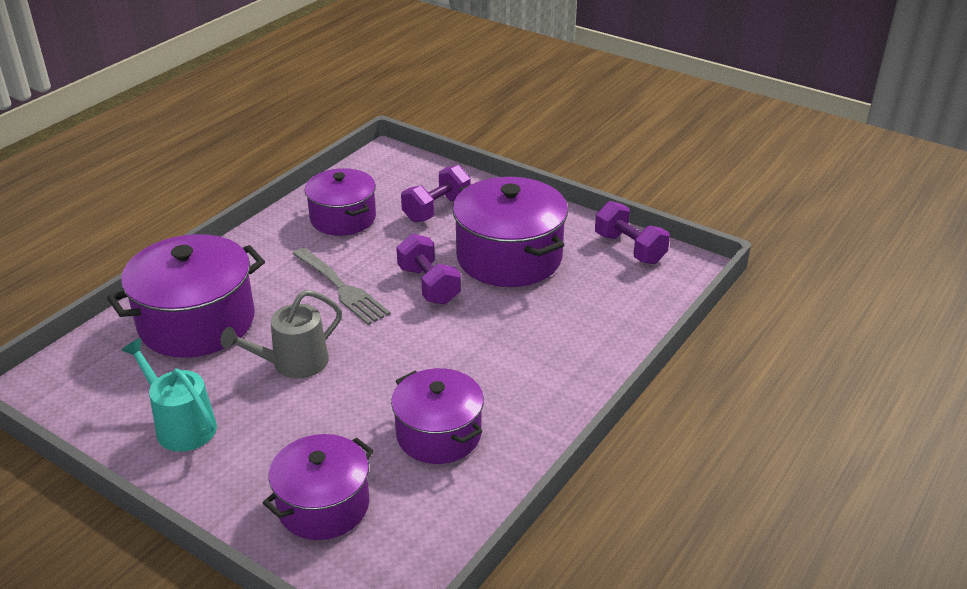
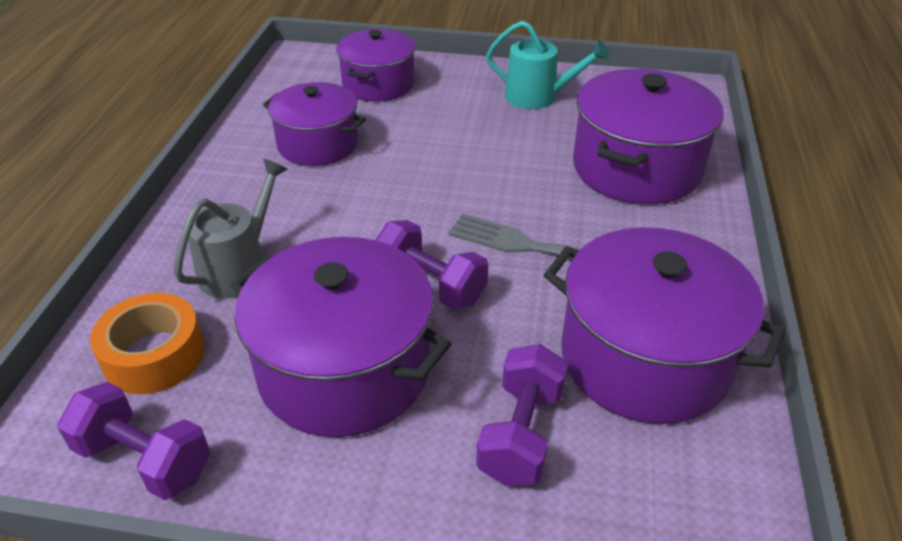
camera: 155 degrees right, 5 degrees up
grey watering can [221,290,342,379] -> grey watering can moved to [174,159,288,298]
purple pot [305,168,376,236] -> purple pot [544,227,786,424], size x1.53
none -> orange tape [90,293,205,394]

